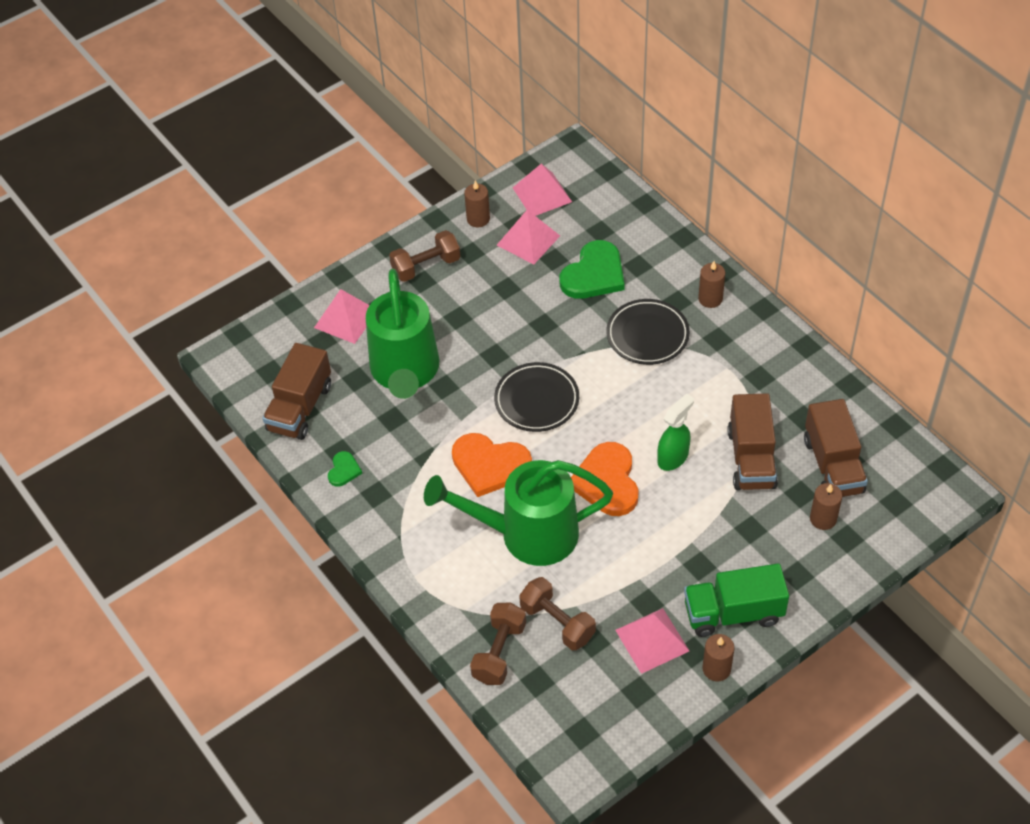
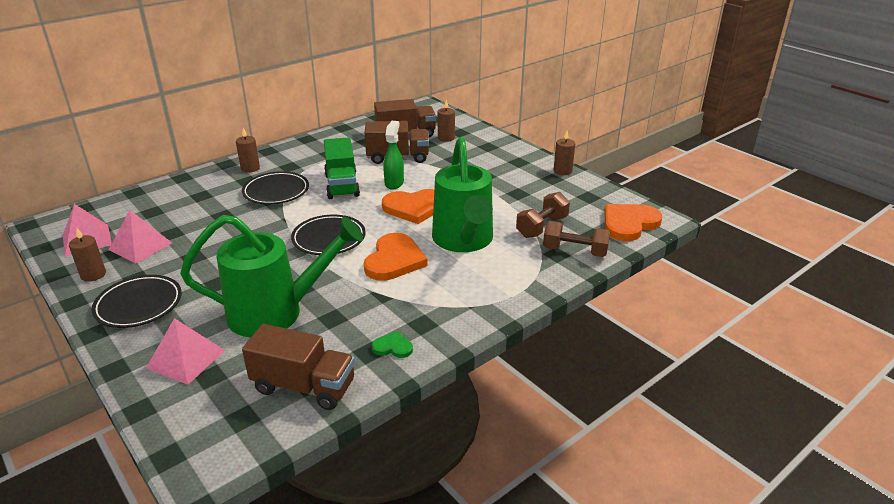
camera: 95 degrees left, 20 degrees down
brown dumbbell [389,230,461,282] -> black plate [91,275,182,328]
green heart [560,240,625,299] -> none
pink pyramid [615,608,689,674] -> none
green spray bottle [657,393,694,471] -> green spray bottle turned 60 degrees clockwise [383,121,404,190]
green truck [684,564,789,637] -> green truck moved to [324,137,360,199]
none -> orange heart [604,204,662,241]

